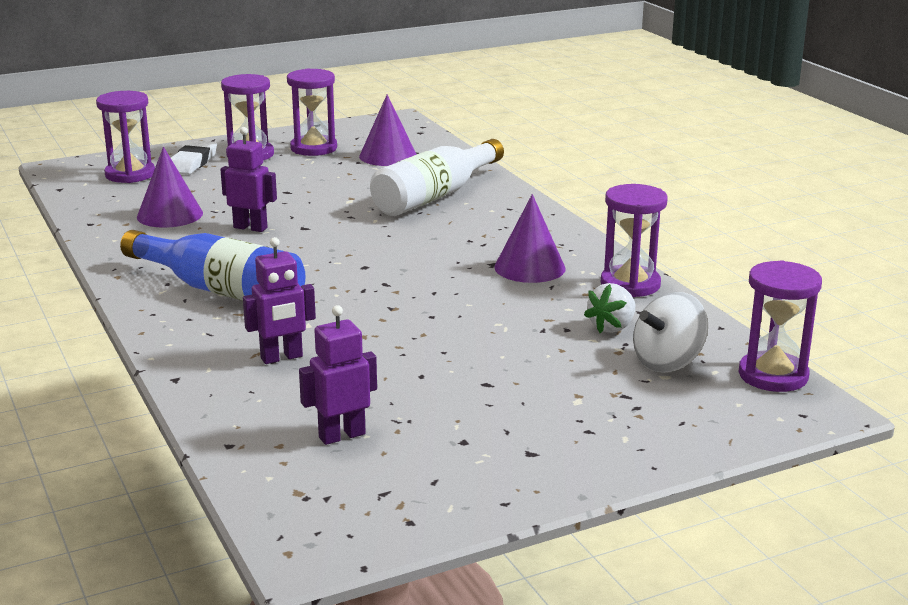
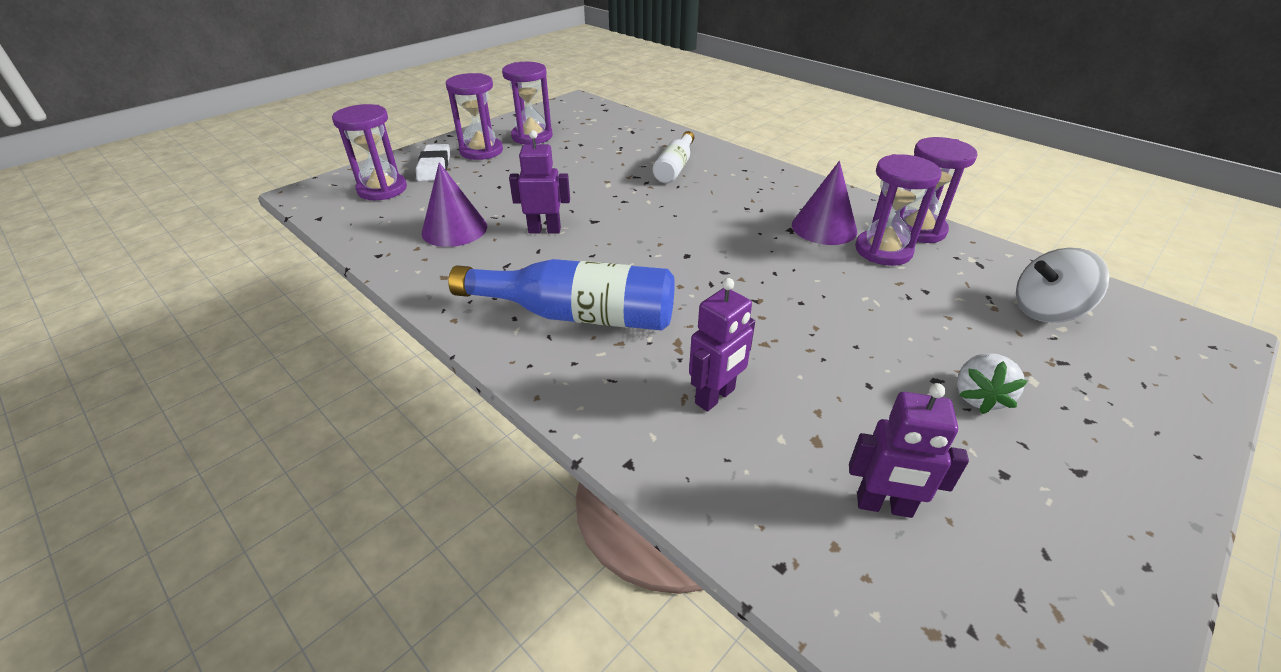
camera: 20 degrees left, 15 degrees up
purple robot [299,305,377,445] -> purple robot turned 120 degrees counterclockwise [849,383,969,518]
purple cone [359,95,417,166] -> none
white bottle [370,139,504,216] -> white bottle [653,131,694,183], size x0.60
white strawberry [584,283,635,333] -> white strawberry moved to [957,353,1028,414]
white spinning top [633,292,708,372] -> white spinning top turned 45 degrees clockwise [1016,248,1109,323]
purple hourglass [739,260,822,392] -> purple hourglass moved to [855,154,942,266]

